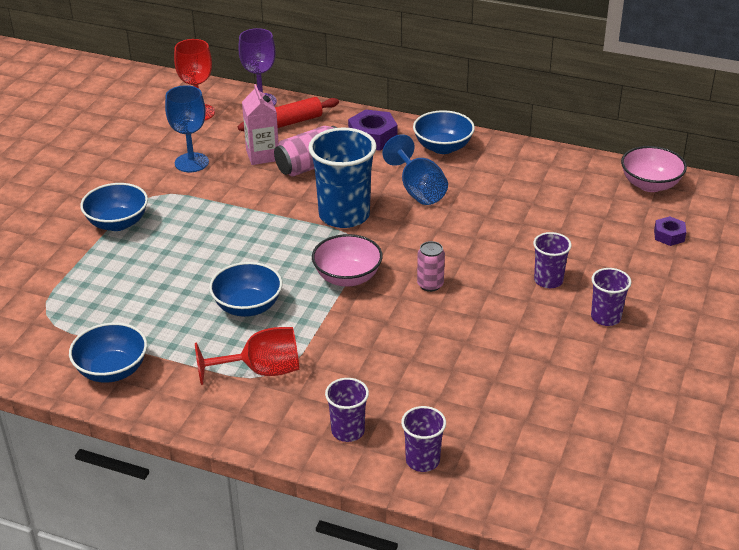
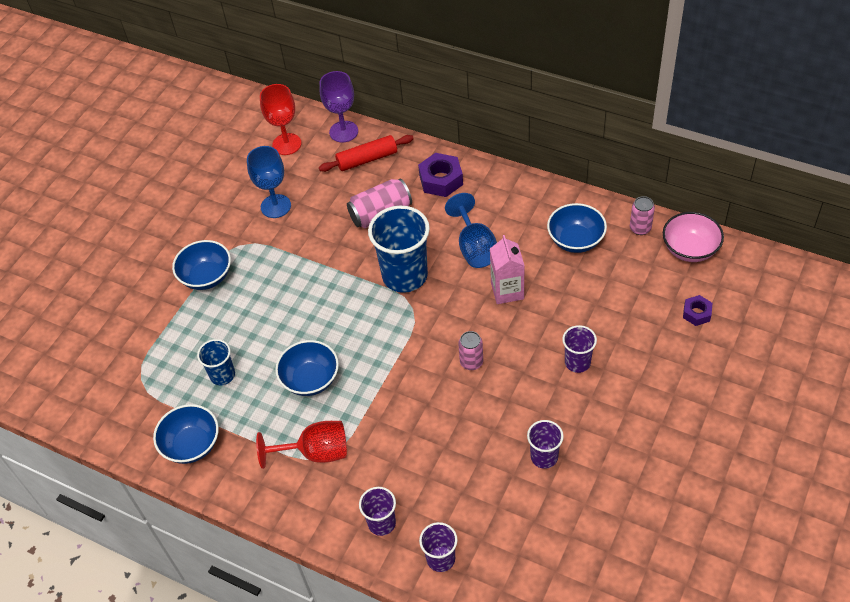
camera: 10 degrees right, 15 degrees up
pink carton [242,84,279,165] -> pink carton moved to [490,235,525,304]
pink bowl [312,234,383,287] -> none
blue bowl [413,110,475,154] -> blue bowl moved to [547,203,607,253]
purple cup [591,268,632,326] -> purple cup moved to [527,420,564,469]
none -> blue cup [197,339,235,385]
none -> pink can [630,196,655,235]

